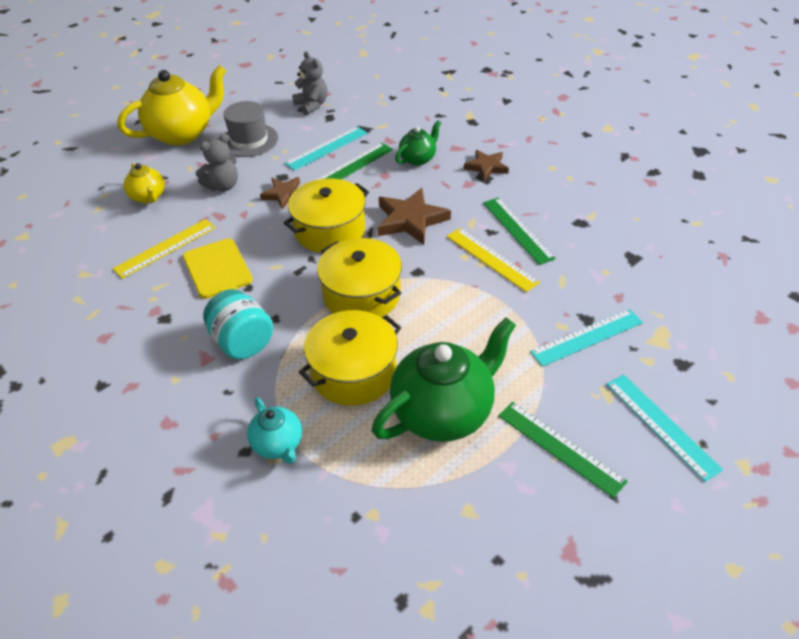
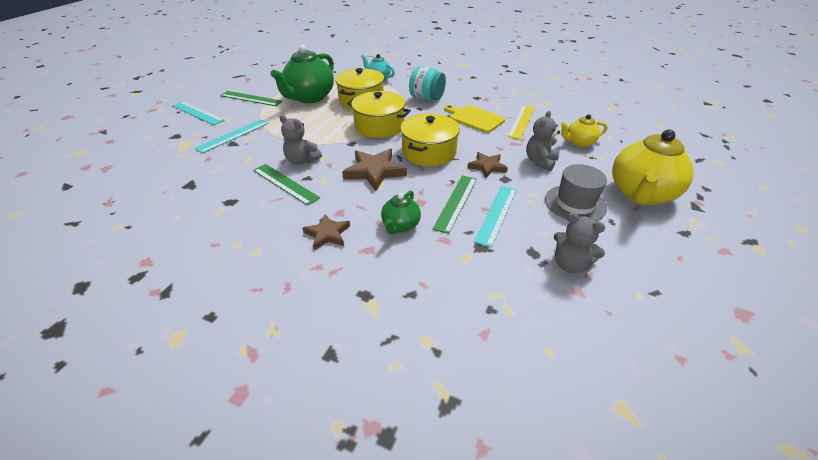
camera: 155 degrees right, 5 degrees down
yellow teapot [124,163,165,203] -> yellow teapot turned 45 degrees counterclockwise [560,114,608,147]
yellow ruler [447,228,540,292] -> grey teddy bear [279,115,322,165]

